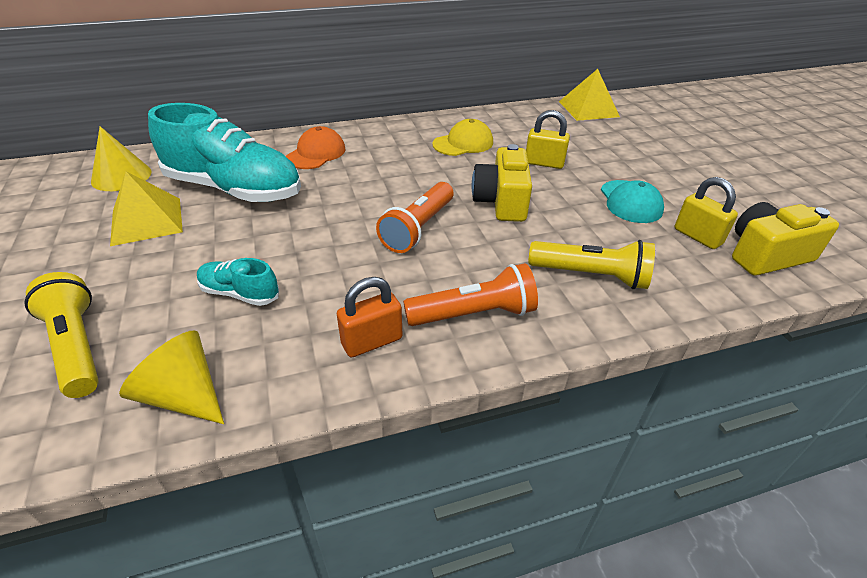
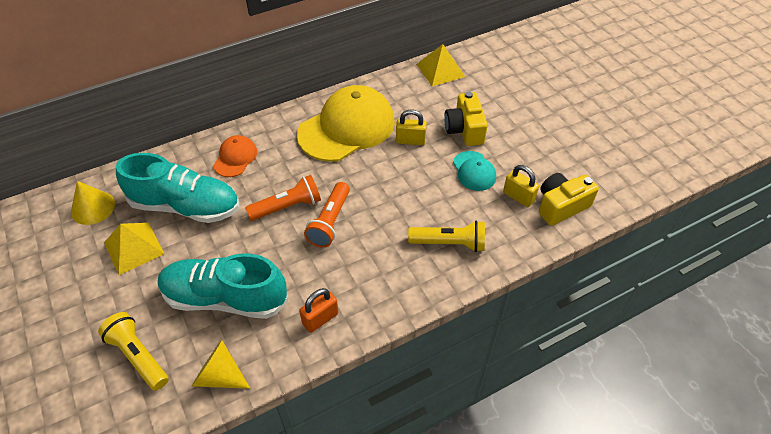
camera: 10 degrees left, 10 degrees up
turquoise shoe [197,258,279,306] -> turquoise shoe [158,253,288,319], size x2.20
orange flashlight [403,263,538,326] -> orange flashlight moved to [245,175,321,221]
yellow cap [432,119,493,156] -> yellow cap [297,85,395,162], size x2.09
yellow camera [472,144,532,222] -> yellow camera moved to [444,91,488,146]

